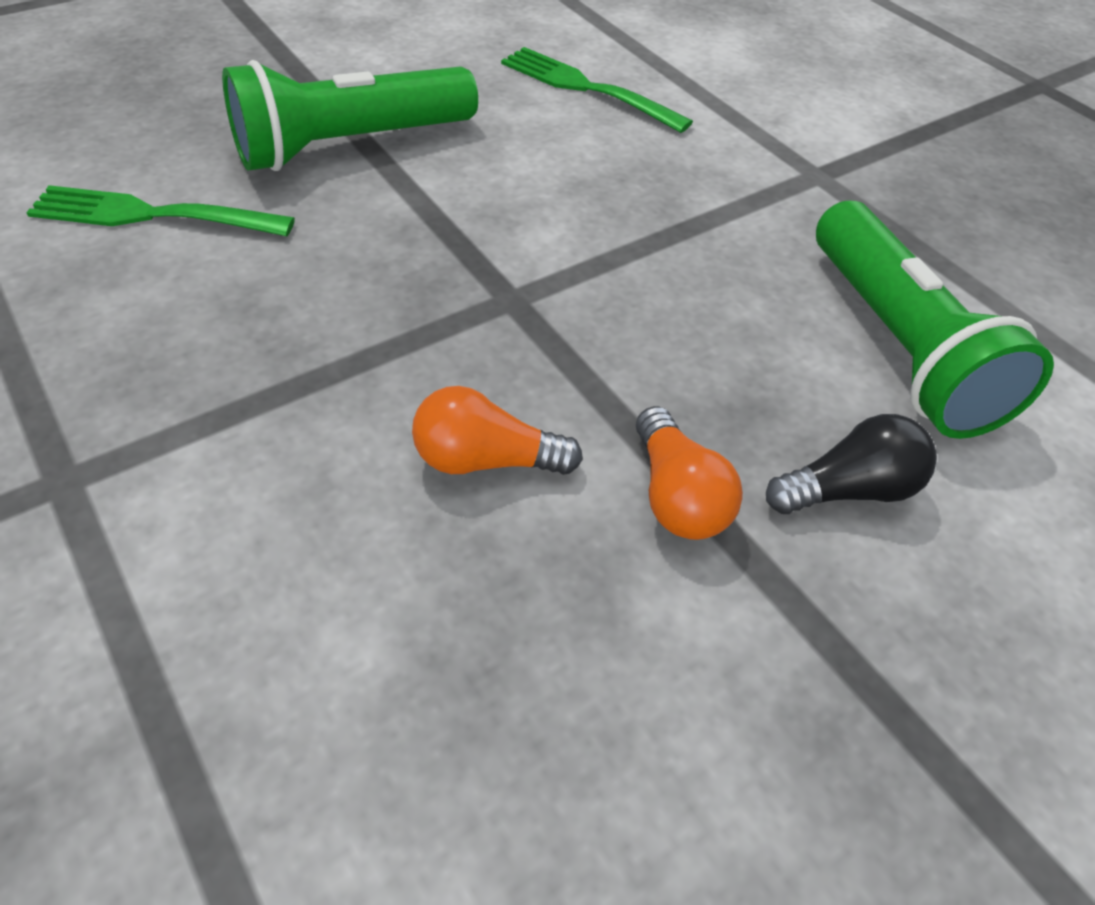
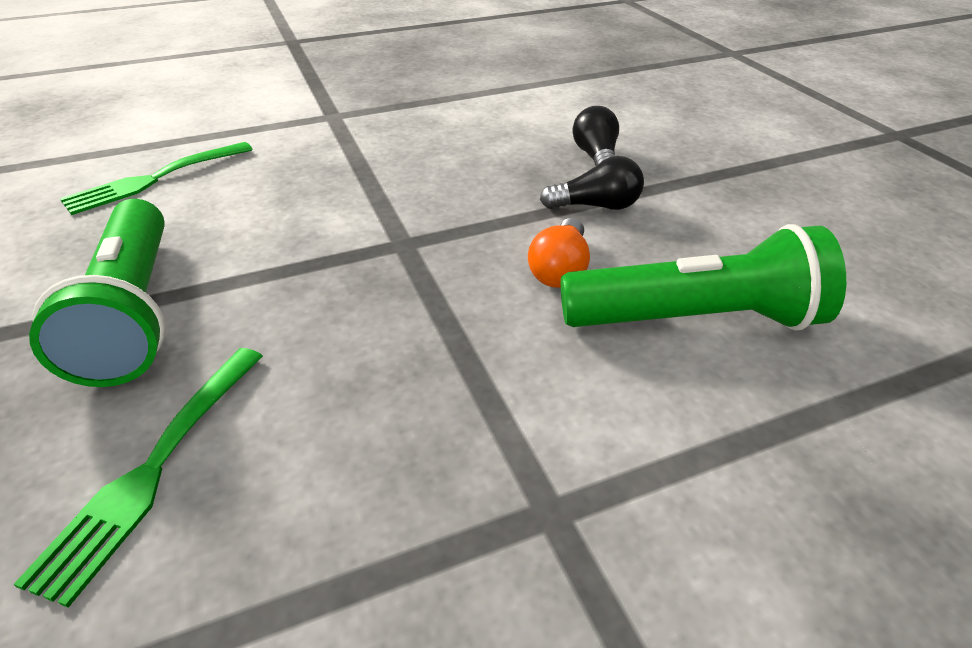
camera: 75 degrees left, 10 degrees down
orange light bulb [636,406,743,540] -> black light bulb [540,156,644,210]
green flashlight [816,201,1054,439] -> green flashlight moved to [561,224,846,331]

